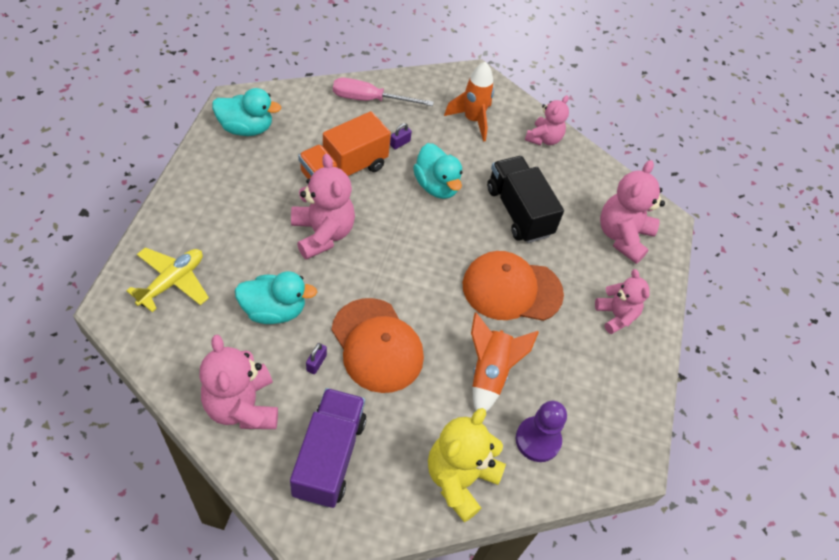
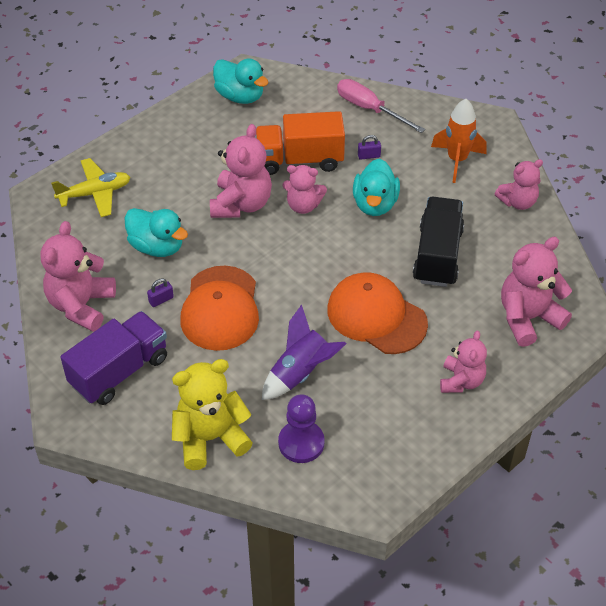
camera: 40 degrees right, 5 degrees down
orange rocket [471,312,539,412] -> purple rocket [262,305,346,400]
none -> pink teddy bear [282,165,327,214]

